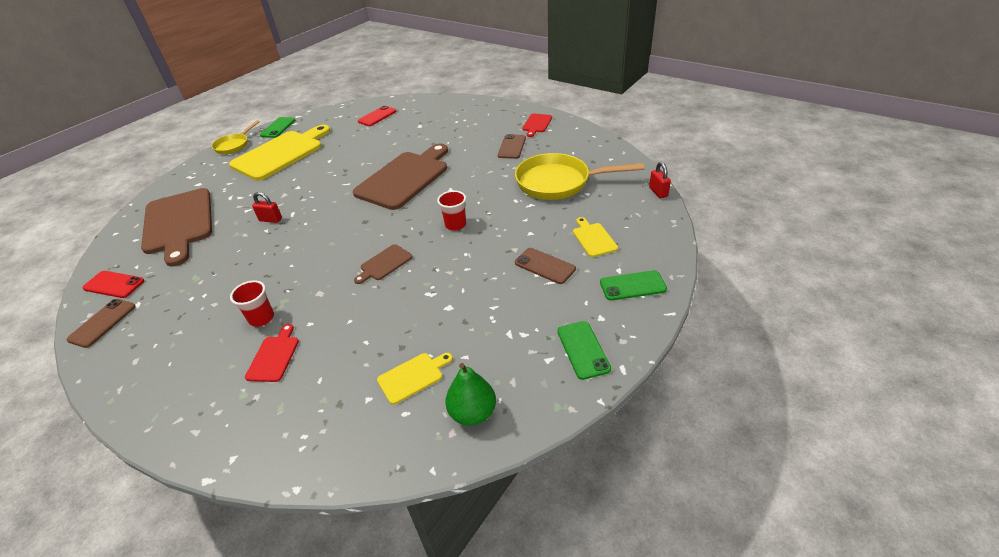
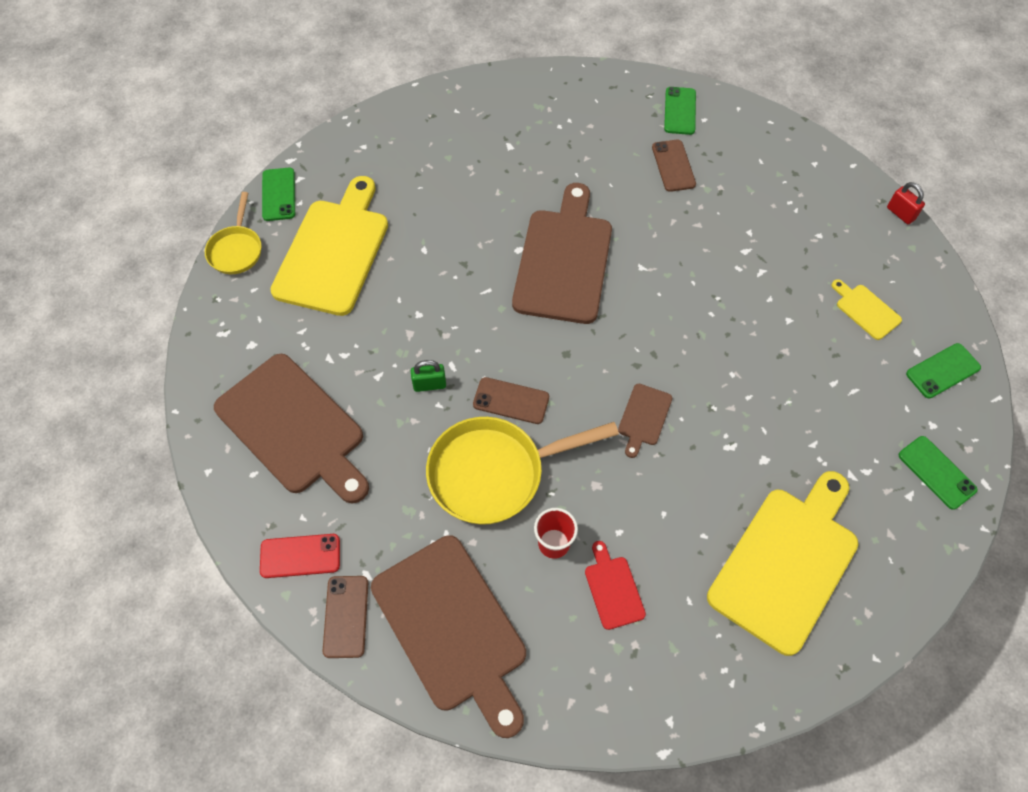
camera: 25 degrees left, 20 degrees up
red padlock [252,192,282,223] -> green padlock [411,360,446,392]
red phone [358,105,397,126] -> none
yellow cutting board [377,353,453,405] -> yellow cutting board [707,471,859,656], size x2.27
red cup [437,190,466,231] -> none
green pear [445,363,496,426] -> none
yellow pan [515,153,644,200] -> yellow pan moved to [426,417,619,525]
brown phone [515,248,576,284] -> brown phone moved to [473,377,549,424]
red cutting board [522,113,552,137] -> green phone [664,87,696,135]
none -> brown cutting board [371,535,526,738]

